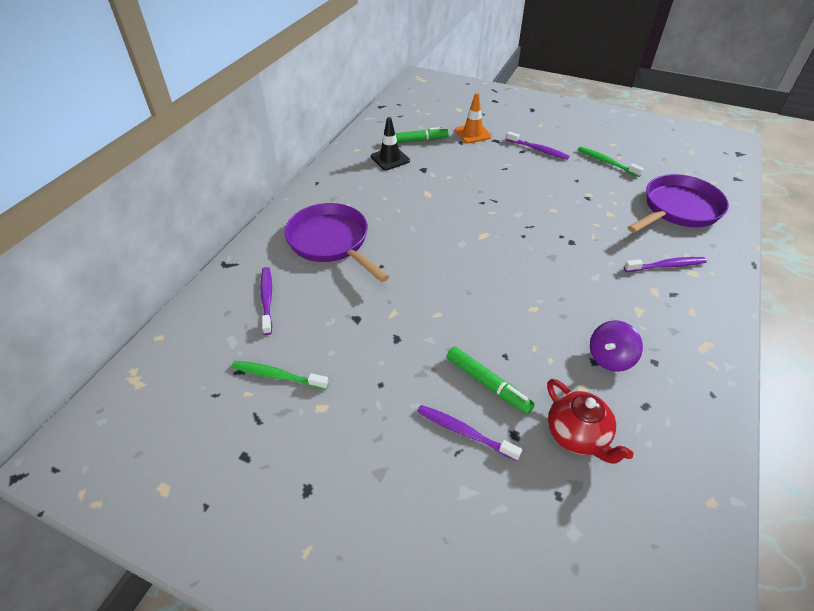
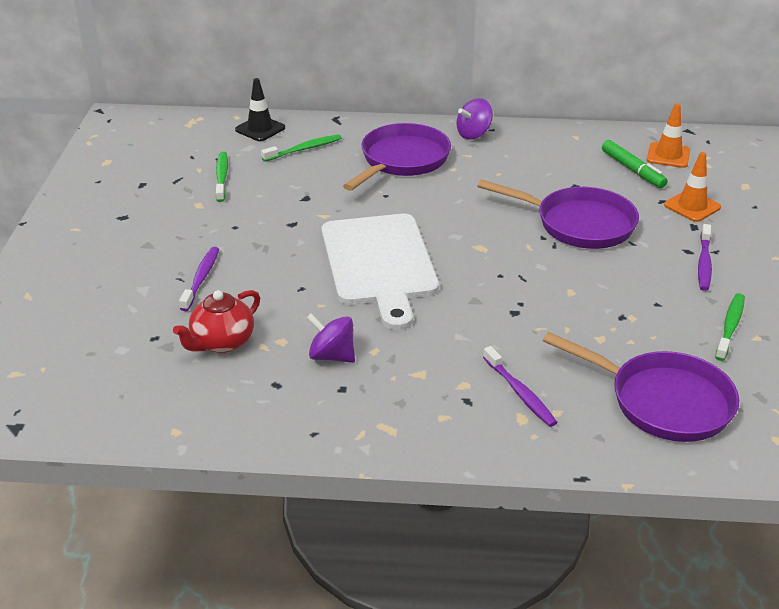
camera: 70 degrees right, 10 degrees down
purple toothbrush [260,267,272,335] -> green toothbrush [261,134,342,162]
black traffic cone [371,117,410,170] -> black traffic cone moved to [235,78,285,141]
green marker [447,346,535,414] -> none
none -> white cutting board [321,214,439,330]
none -> purple spinning top [456,98,493,139]
none -> purple pan [477,179,639,249]
none -> orange traffic cone [647,103,690,168]

